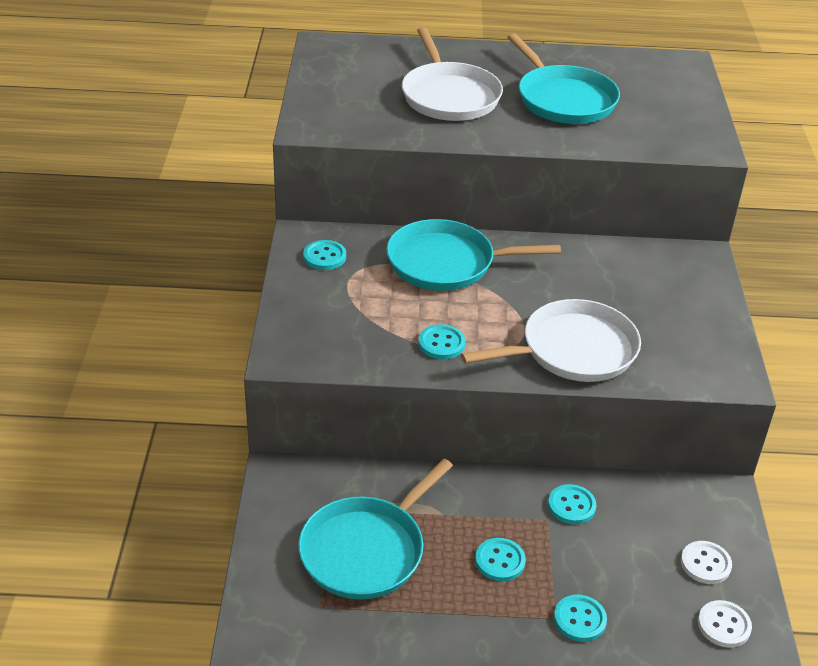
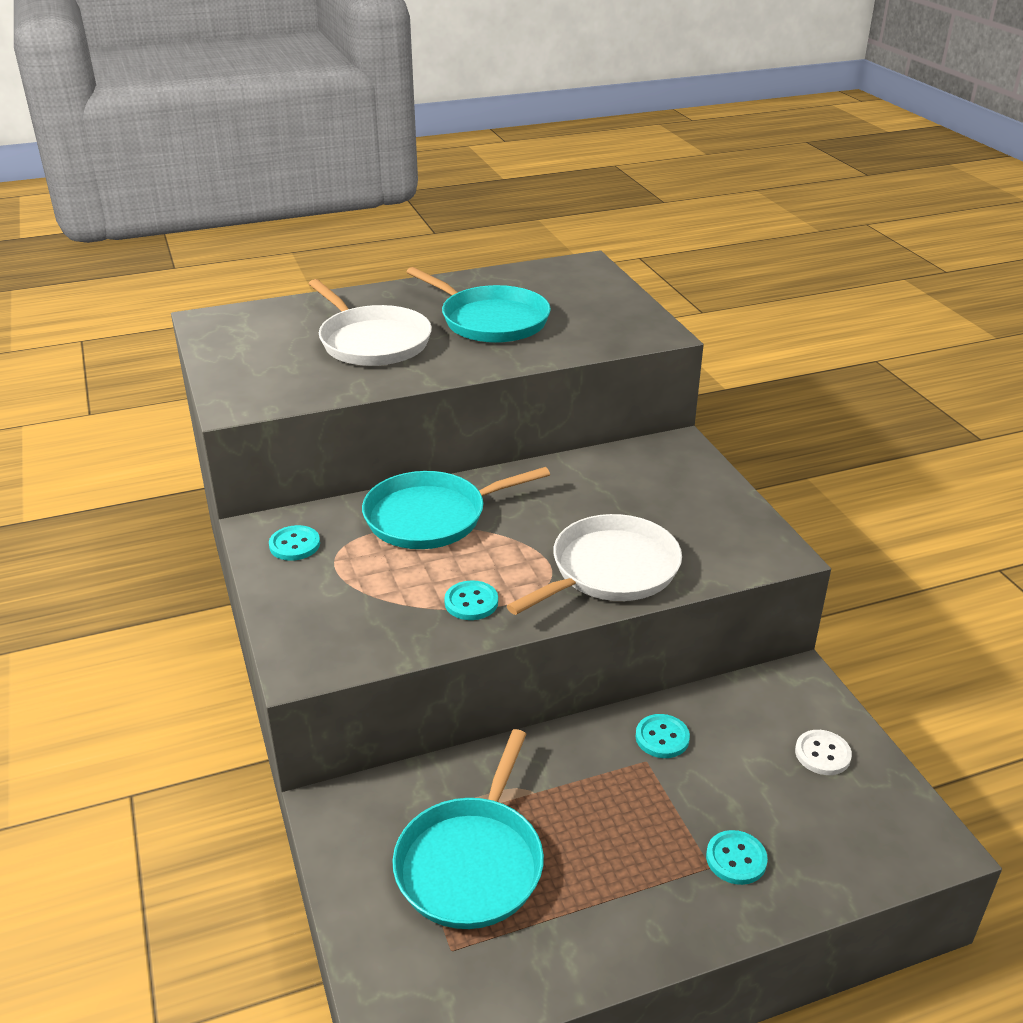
camera: 20 degrees left, 5 degrees down
turquoise button [475,538,526,581] -> none
white button [698,600,752,648] -> none

